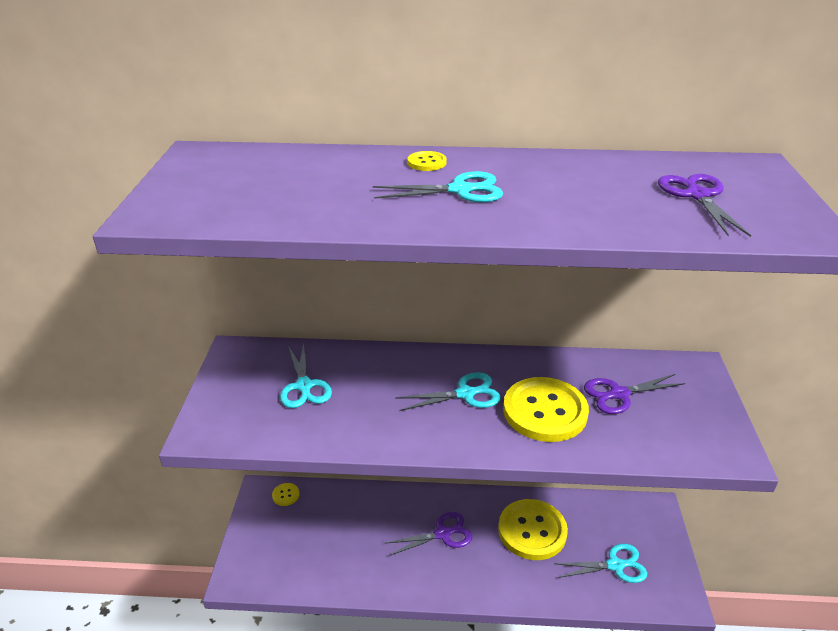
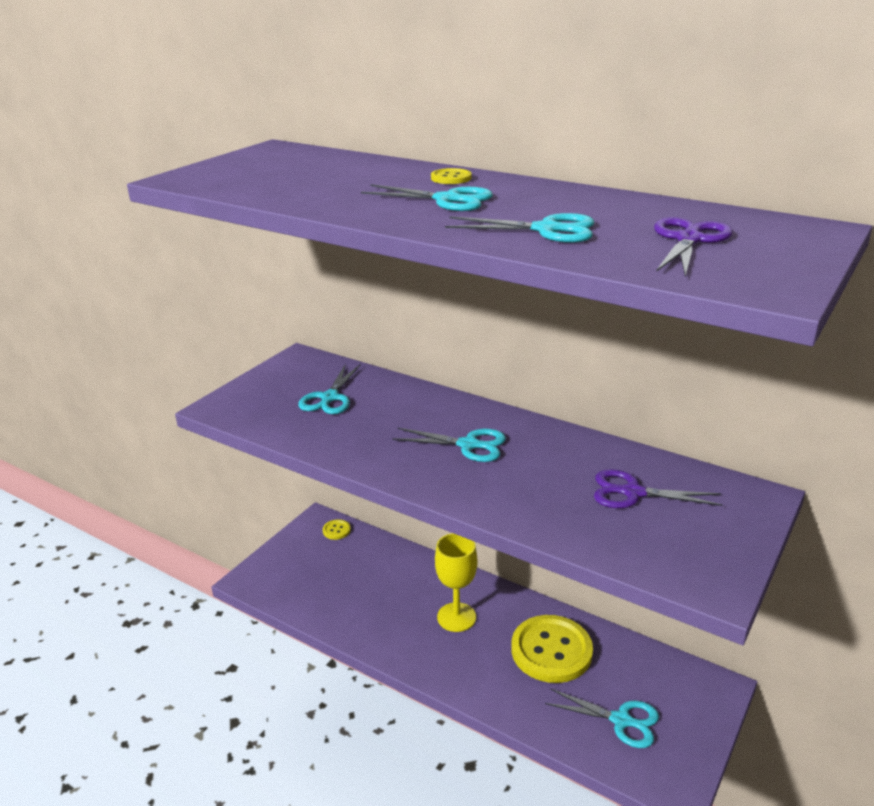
camera: 30 degrees right, 5 degrees down
purple scissors [384,512,472,556] -> yellow goblet [435,533,477,632]
yellow button [503,377,589,442] -> none
none -> turquoise scissors [445,213,594,243]

